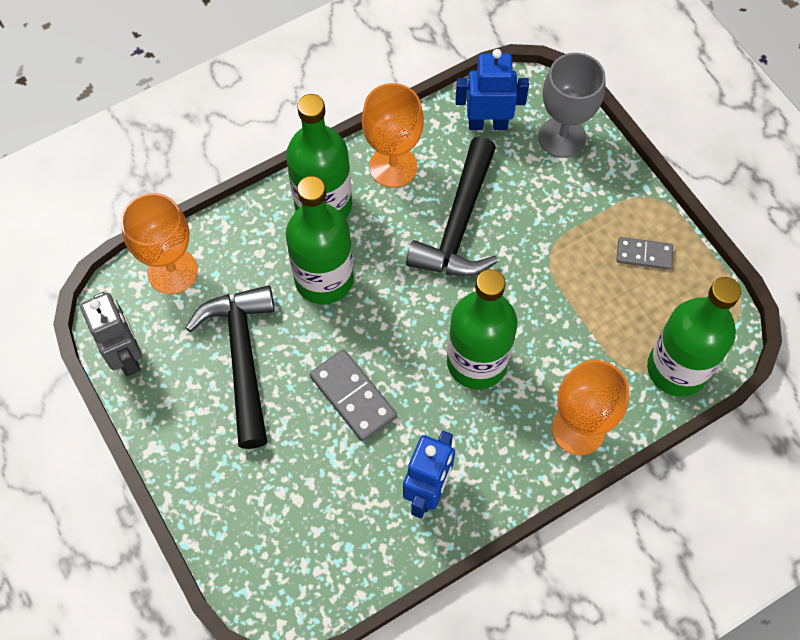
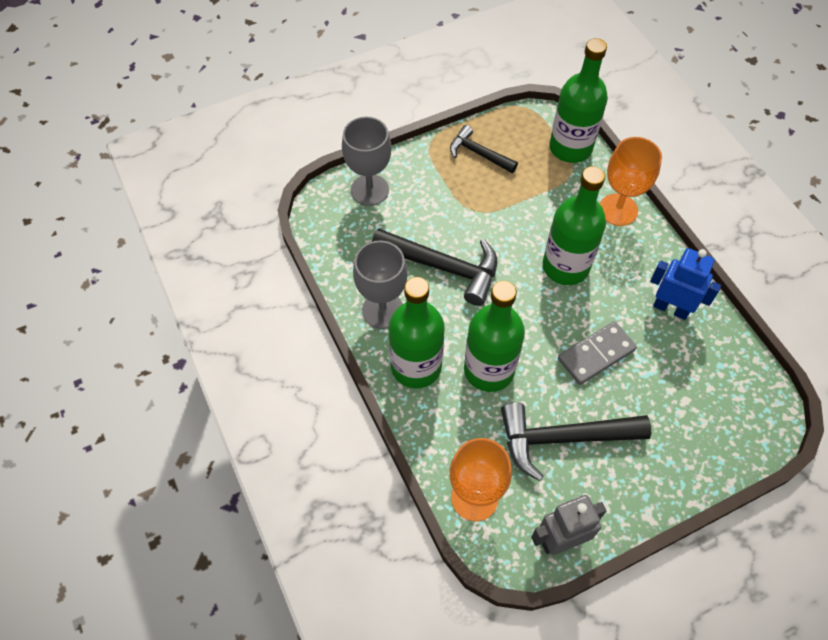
camera: 85 degrees left, 5 degrees down
orange goblet [362,83,424,188] -> grey goblet [353,240,408,329]
blue robot [456,49,529,130] -> none
grey domino [616,237,673,270] -> black hammer [450,125,518,173]

